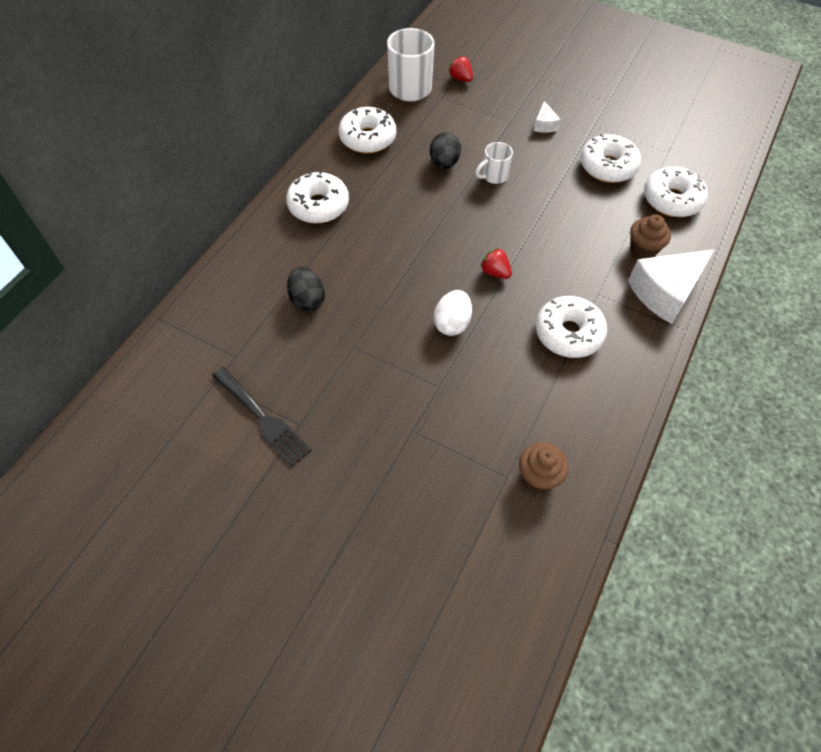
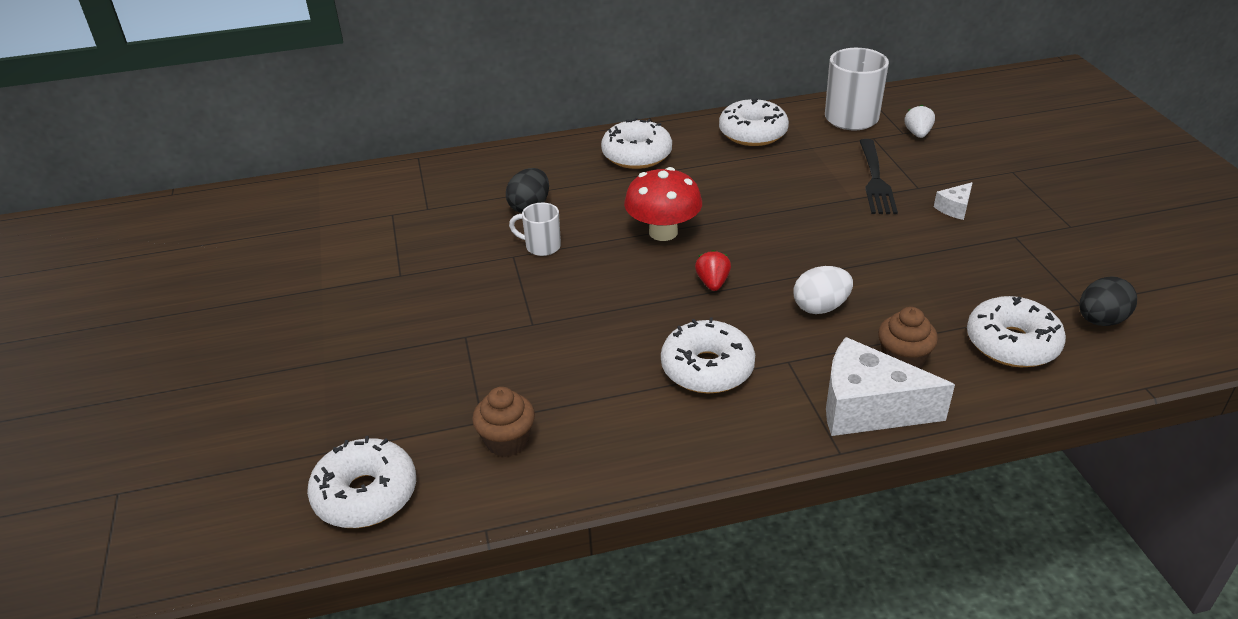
camera: 50 degrees right, 20 degrees down
black fork [212,367,312,466] -> black fork moved to [860,139,898,214]
black egg [430,132,461,169] -> black egg moved to [1079,276,1137,326]
white egg [434,290,472,336] -> white egg moved to [793,266,853,314]
red strawberry [449,56,473,82] -> white strawberry [905,105,935,138]
white mug [475,142,513,184] -> white mug moved to [509,203,561,256]
white donut [580,133,641,183] -> white donut moved to [307,436,416,528]
none -> red mushroom [624,167,702,241]

